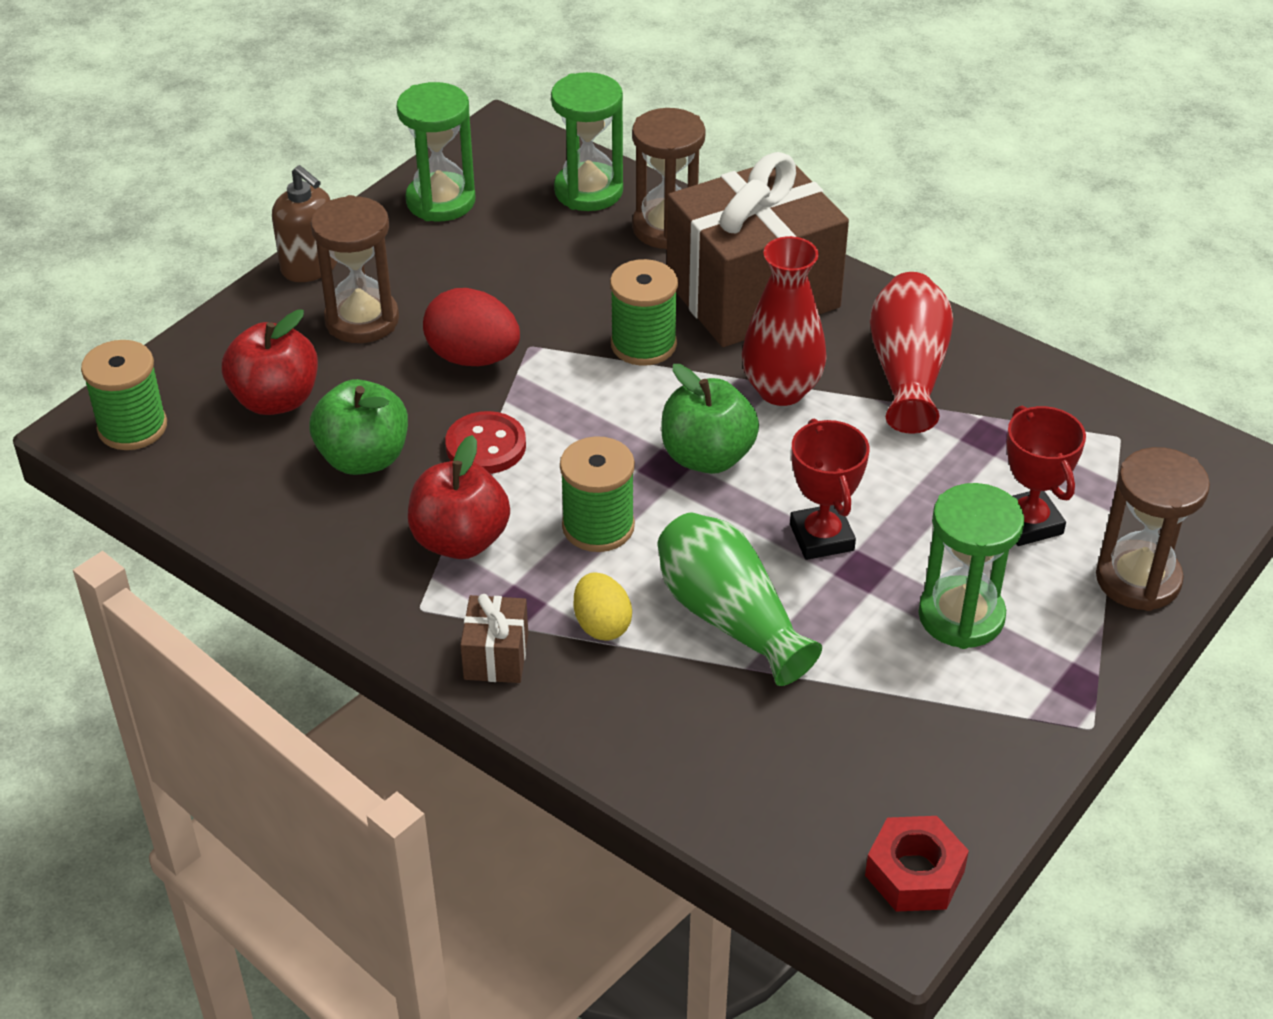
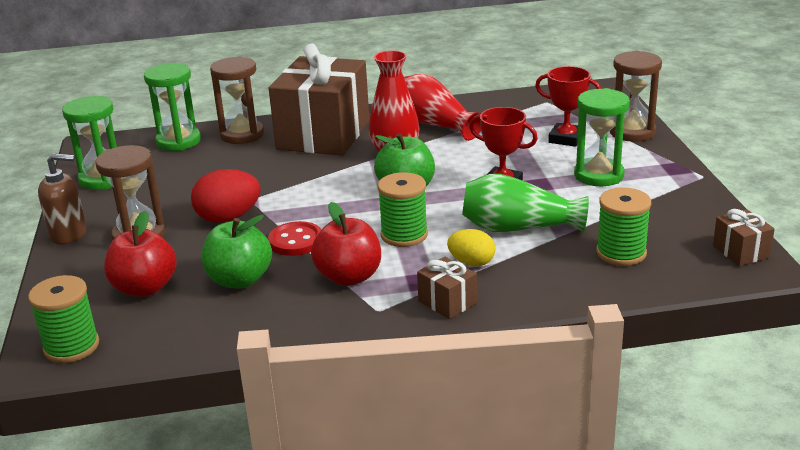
camera: 45 degrees left, 15 degrees down
green spool [610,259,678,366] -> green spool moved to [596,187,651,266]
red nut [865,816,969,912] -> brown gift [713,209,775,266]

